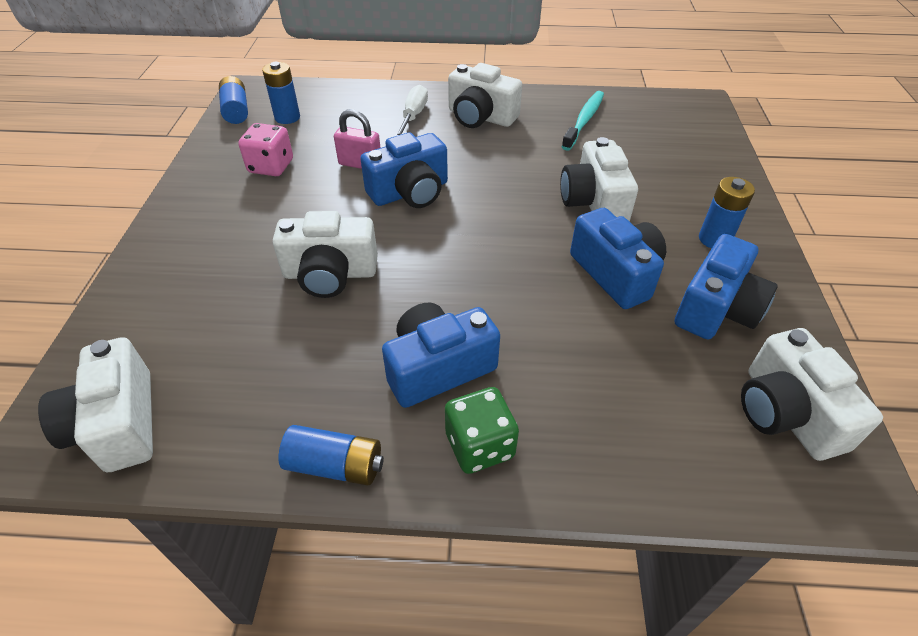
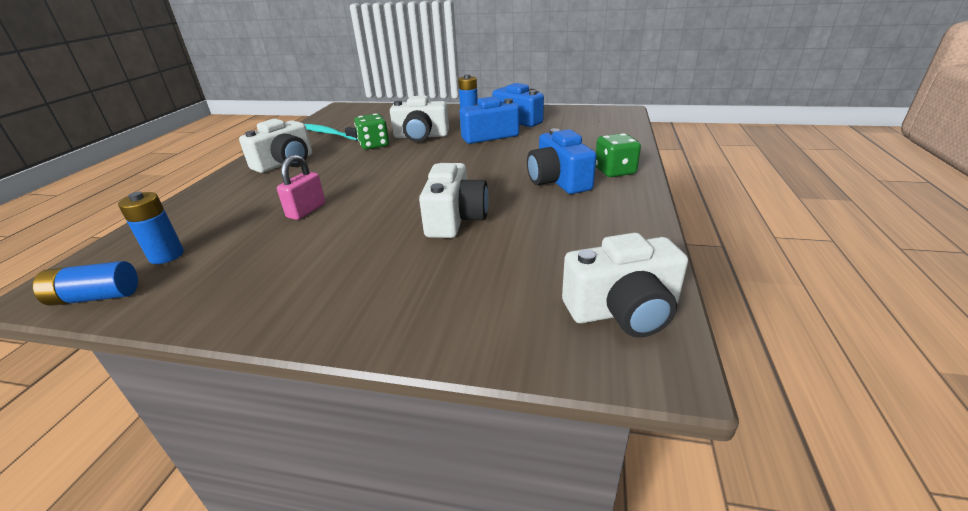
camera: 80 degrees left, 15 degrees down
pink dice [238,123,293,176] -> none
blue battery [279,425,384,486] -> none
blue camera [360,132,448,208] -> none
white screwdriver [395,85,428,136] -> none
white camera [741,328,883,461] -> none
none -> green dice [354,113,389,150]

